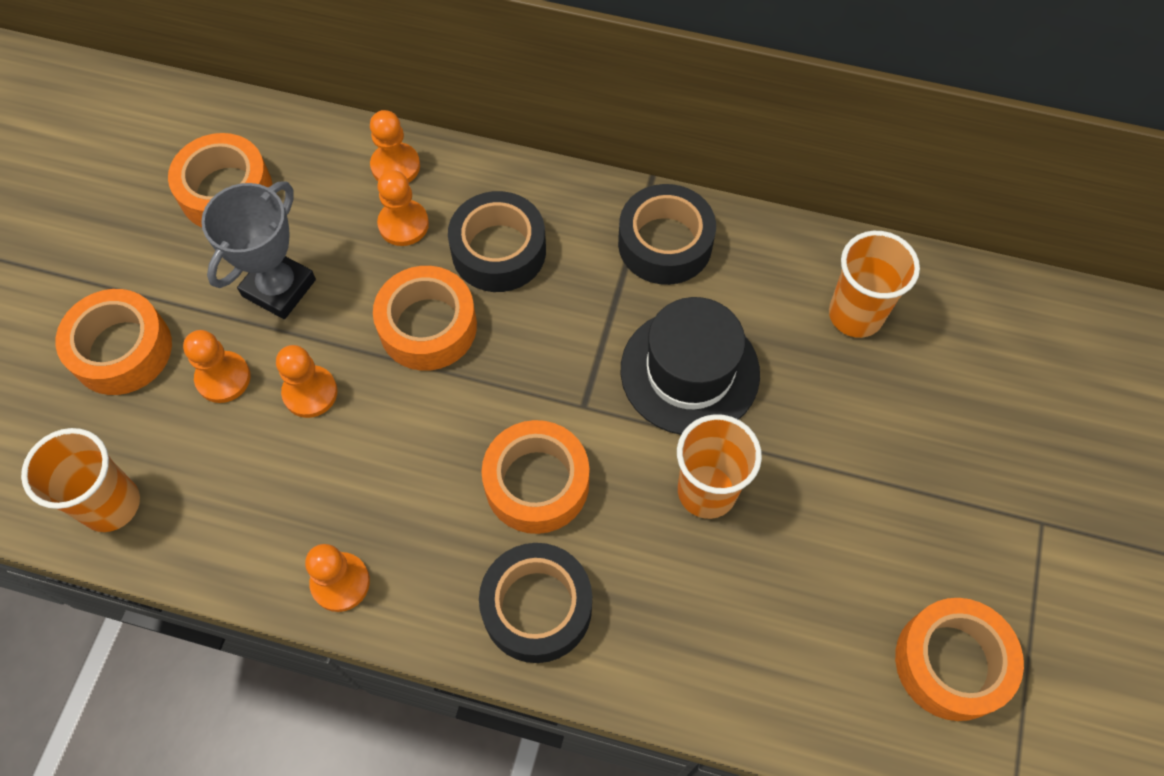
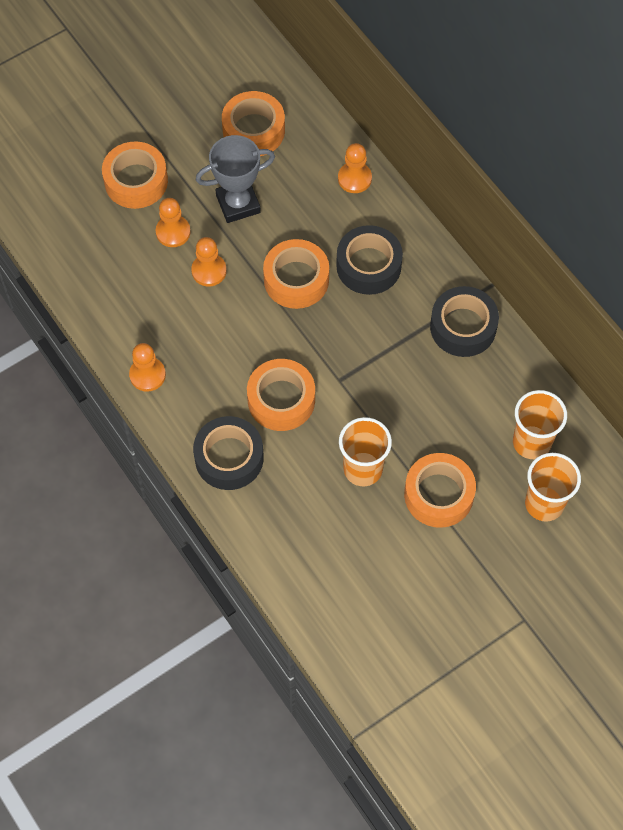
camera: 40 degrees right, 0 degrees up
orange cup [21,428,140,532] -> orange cup moved to [525,453,581,522]
orange pawn [377,170,429,246] -> none
black hat [620,297,760,435] -> none
orange tape [895,598,1024,721] -> orange tape moved to [404,453,476,528]

